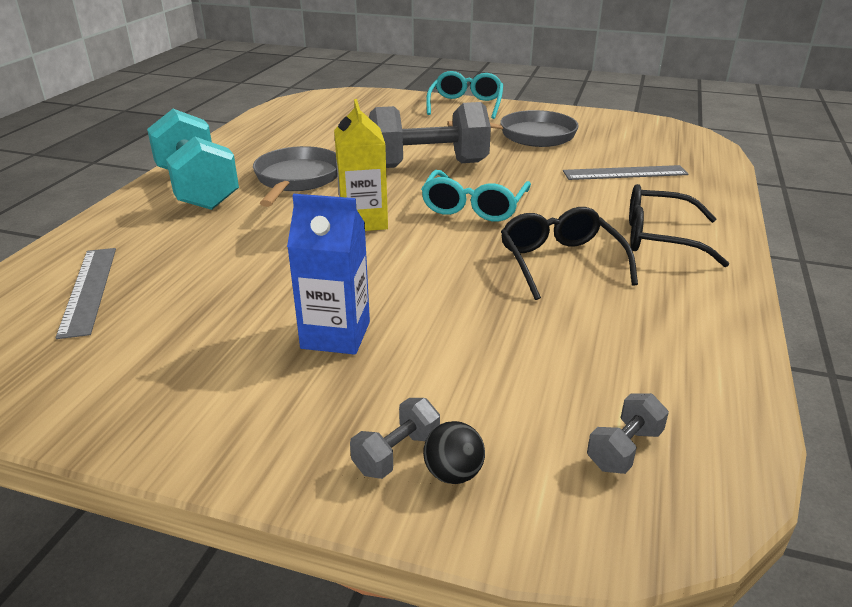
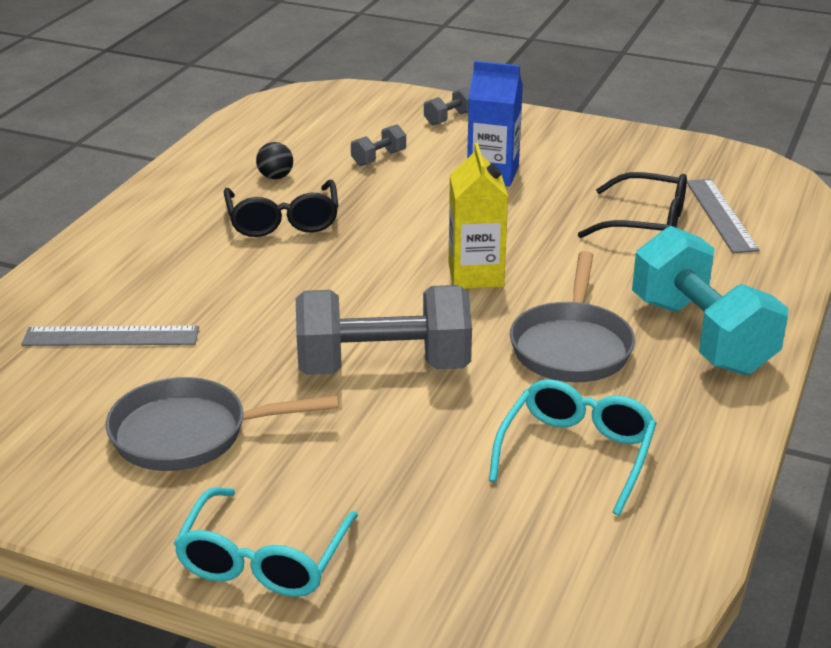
camera: 175 degrees left, 0 degrees up
turquoise glasses [421,170,531,222] -> turquoise glasses moved to [489,379,657,516]
black ball [423,421,485,484] -> black ball moved to [256,142,293,179]
grey dumbbell [587,393,669,474] -> grey dumbbell moved to [351,124,406,166]
black glasses [629,184,729,267] -> black glasses moved to [578,172,687,238]

